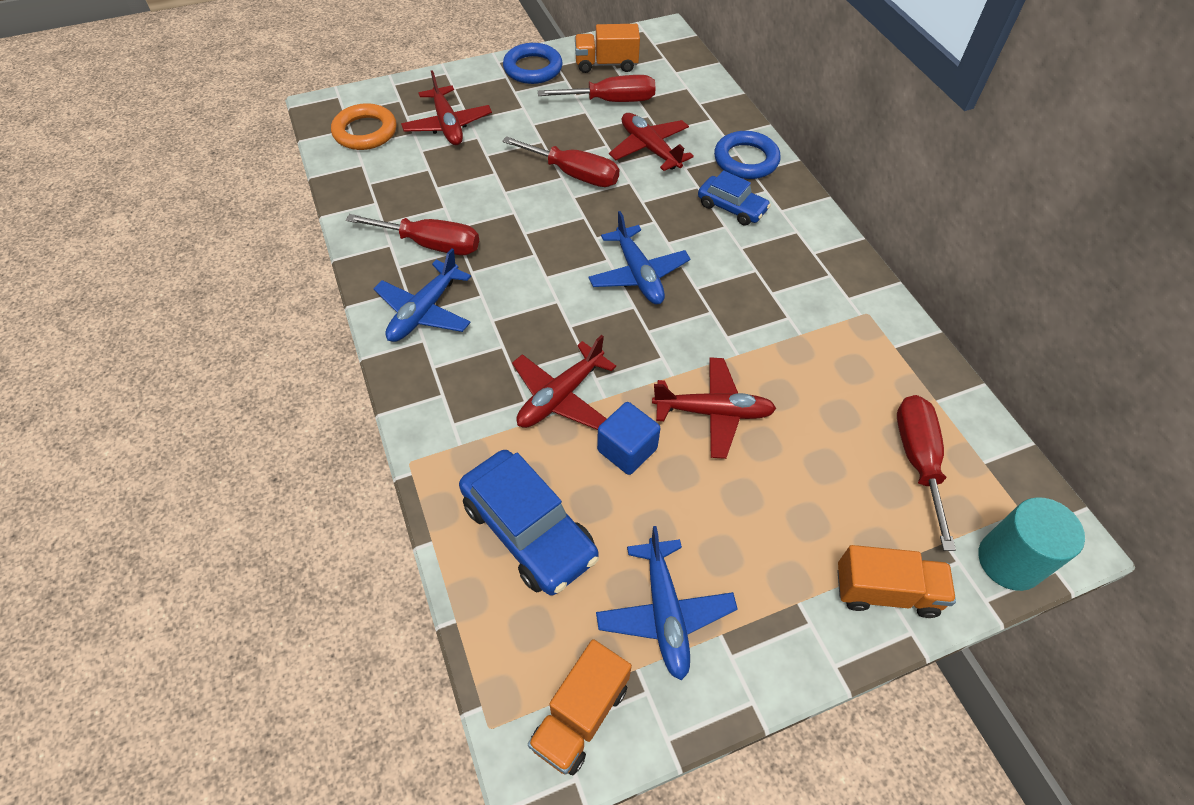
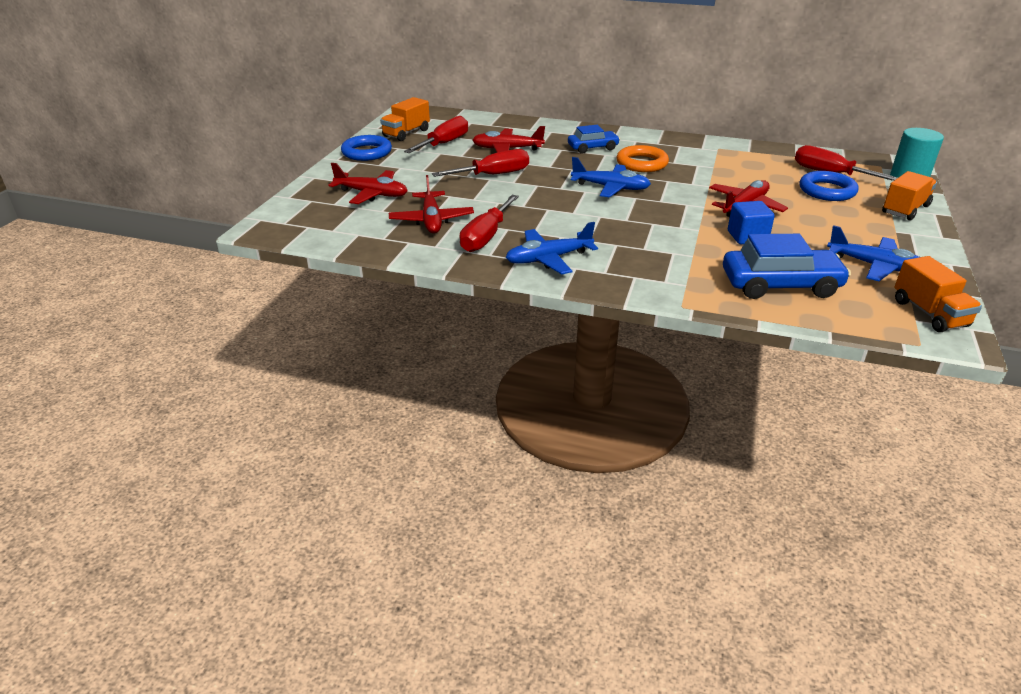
camera: 50 degrees left, 20 degrees down
orange ring [331,103,397,150] -> orange ring moved to [617,145,669,172]
red screwdriver [346,214,479,255] -> red screwdriver turned 150 degrees clockwise [460,195,519,252]
blue plane [374,248,471,342] -> blue plane turned 90 degrees clockwise [506,222,598,275]
red plane [512,335,616,430] -> red plane moved to [389,175,474,233]
blue ring [714,131,781,179] -> blue ring moved to [799,171,858,201]

